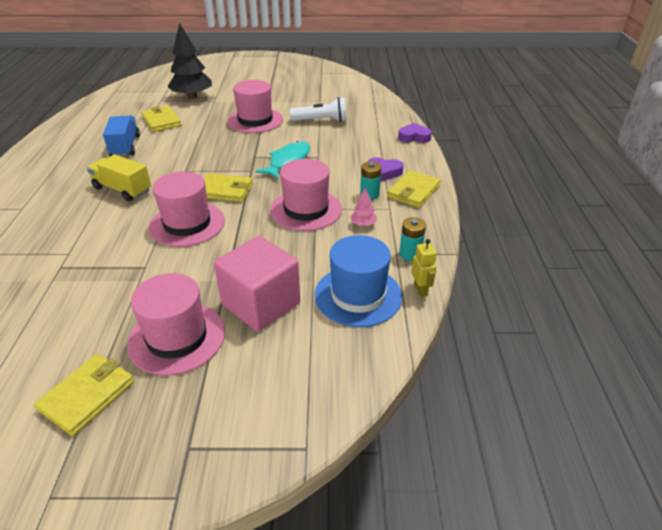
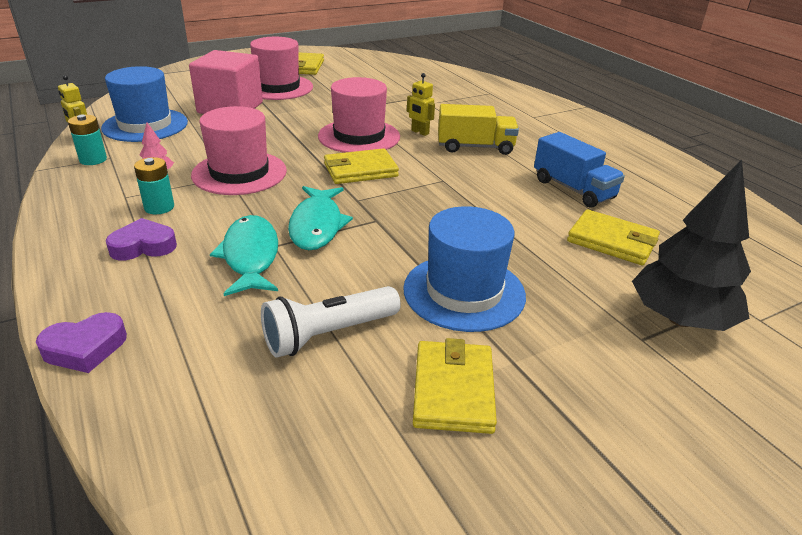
camera: 150 degrees right, 5 degrees down
pink hat [227,80,283,133] -> blue hat [403,206,526,332]
yellow wallet [387,170,440,208] -> yellow wallet moved to [413,338,497,434]
none -> turquoise fish [210,215,278,296]
none -> yellow robot [407,73,435,136]

